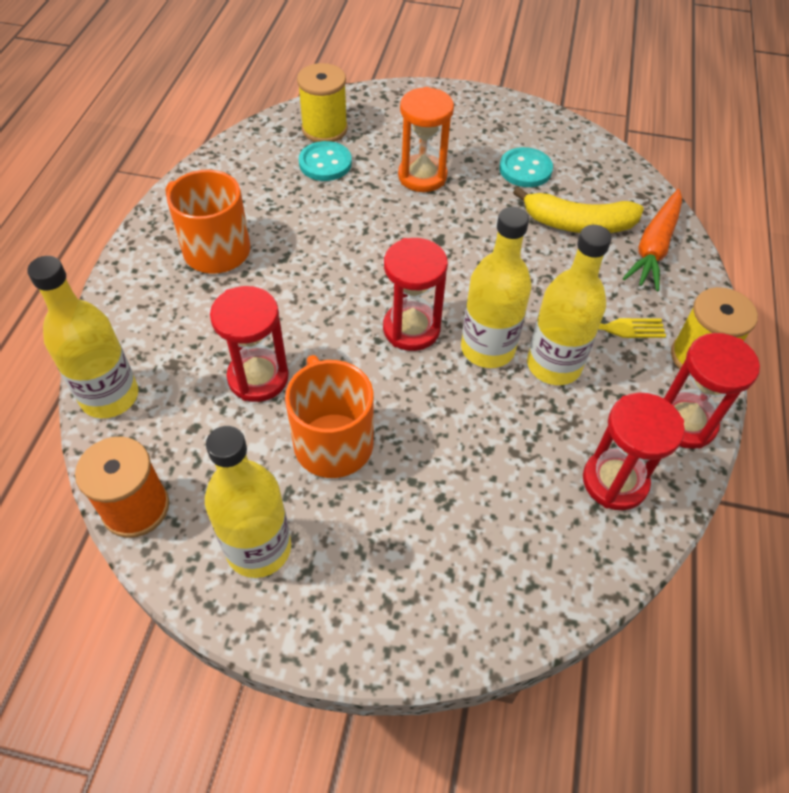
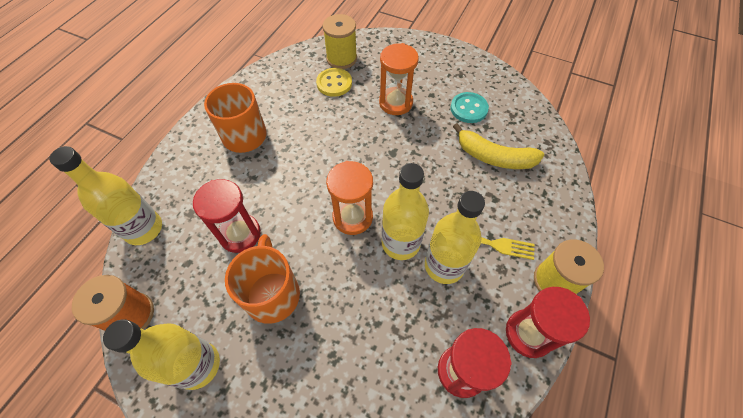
camera: 15 degrees right, 5 degrees up
turquoise button [299,141,352,181] -> yellow button [316,68,352,97]
red hourglass [383,238,448,351] -> orange hourglass [326,161,373,235]
orange carrot [623,189,682,291] -> none

